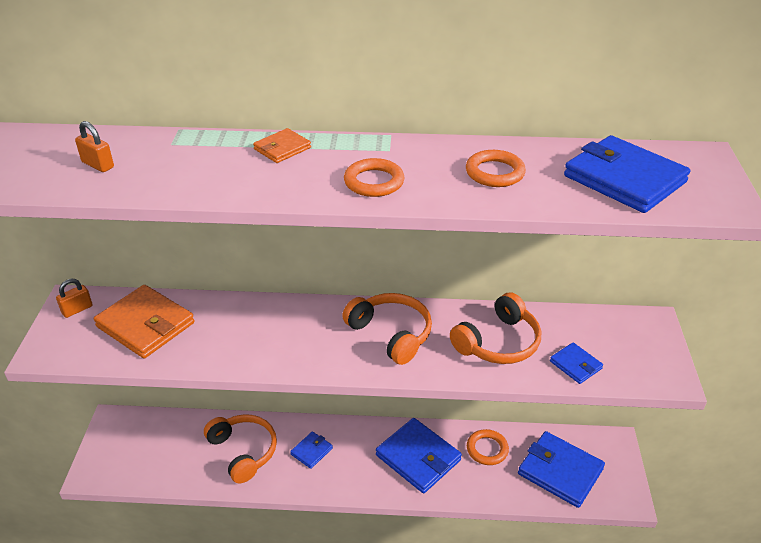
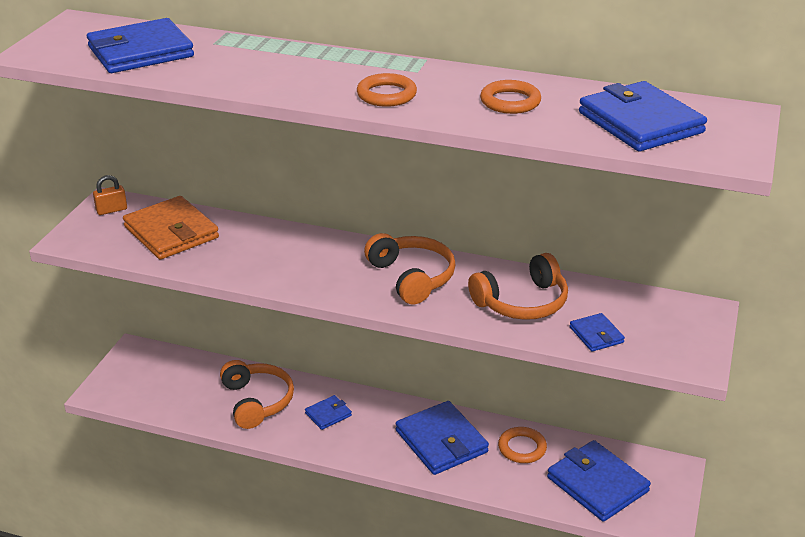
camera: 15 degrees right, 5 degrees down
orange padlock [75,121,114,172] -> blue wallet [87,18,194,73]
orange wallet [253,128,311,163] -> none

